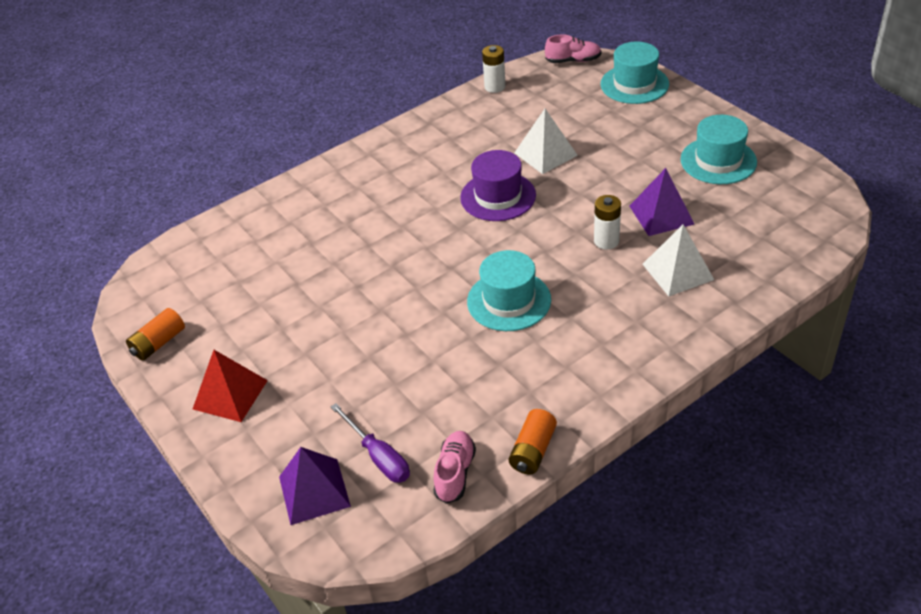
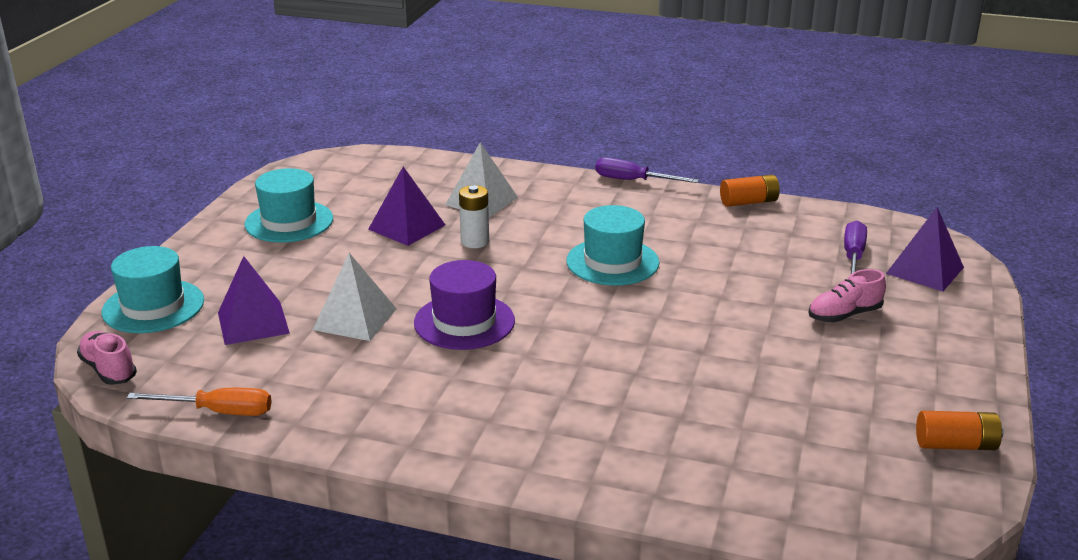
camera: 130 degrees left, 15 degrees down
red pyramid [193,350,268,422] -> none
pink shoe [433,431,476,504] -> pink shoe moved to [808,269,886,322]
white battery [482,45,506,93] -> orange screwdriver [126,388,272,416]
none -> purple pyramid [218,256,290,345]
none -> purple screwdriver [595,157,699,183]

